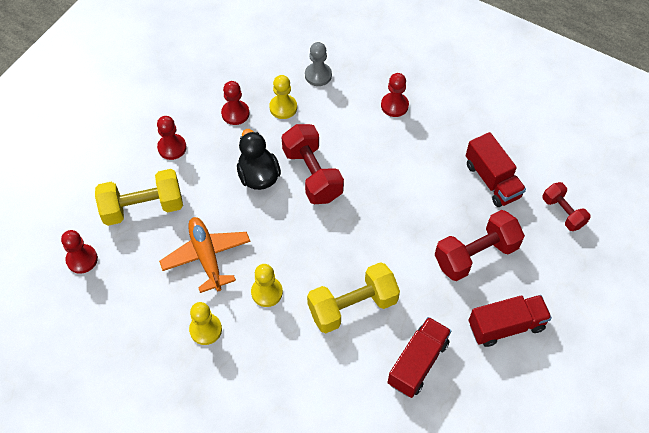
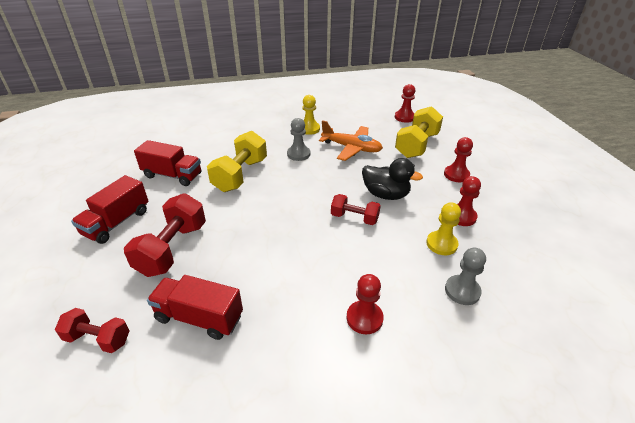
camera: 135 degrees right, 20 degrees down
yellow pawn [251,264,283,307] -> grey pawn [287,118,310,161]
red dumbbell [282,124,344,204] -> red dumbbell [331,194,381,225], size x0.60
red truck [387,317,451,398] -> red truck turned 60 degrees counterclockwise [134,140,201,186]

